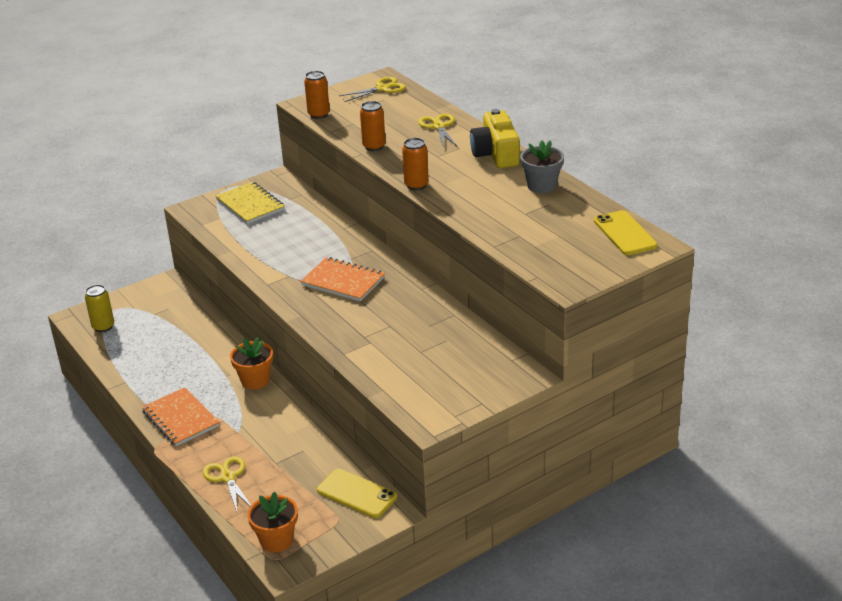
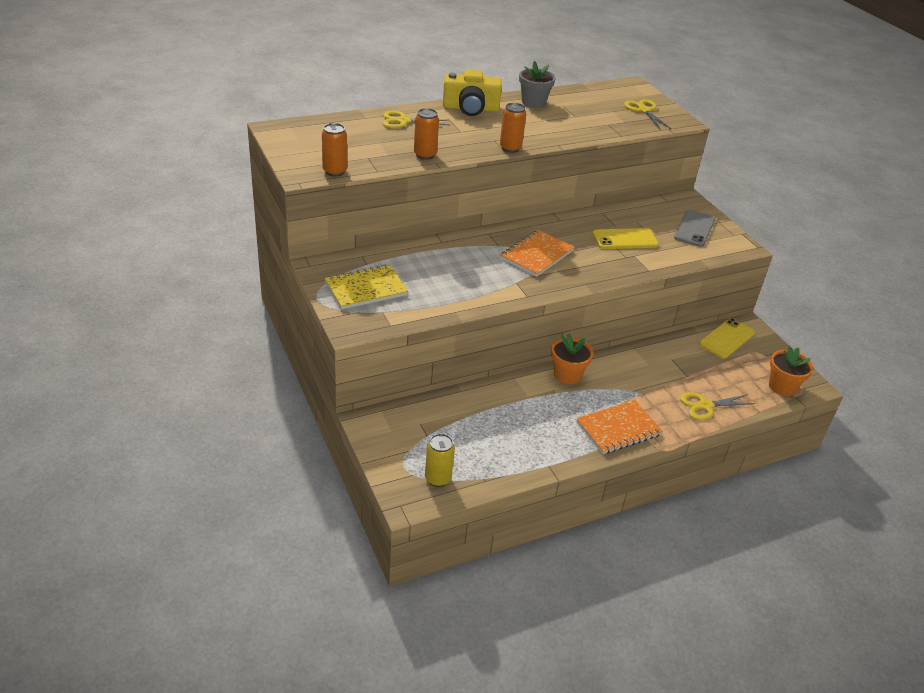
camera: 85 degrees left, 5 degrees up
yellow scissors [339,77,406,102] -> yellow scissors moved to [624,99,671,129]
yellow phone [594,210,658,255] -> yellow phone moved to [592,228,659,249]
none -> grey phone [674,210,715,247]

